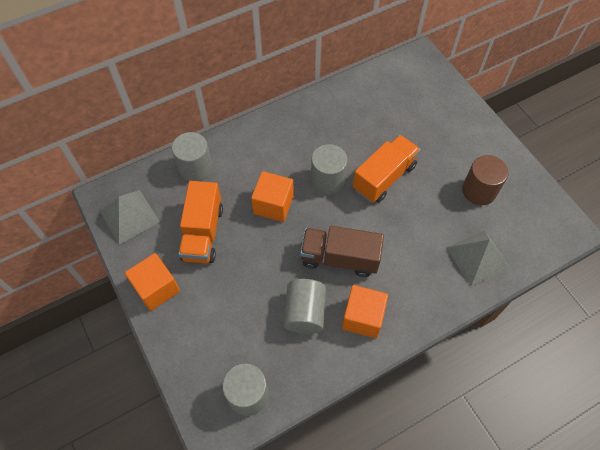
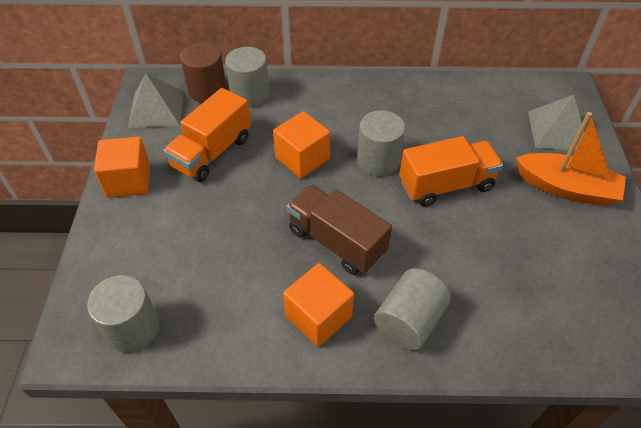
camera: 30 degrees right, 10 degrees down
grey cylinder [283,279,326,334] -> grey cylinder moved to [374,268,451,350]
grey pyramid [446,230,511,286] -> grey pyramid moved to [528,95,585,150]
brown cylinder [462,155,508,205] -> brown cylinder moved to [180,43,227,103]
none -> orange boat [516,112,626,207]

